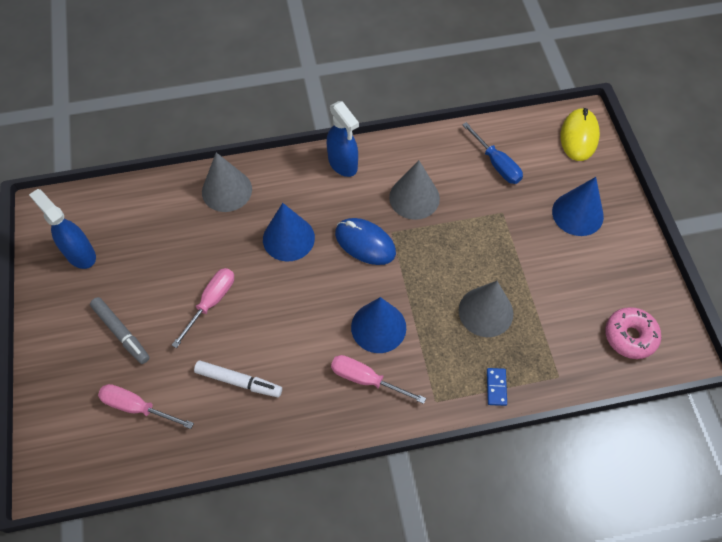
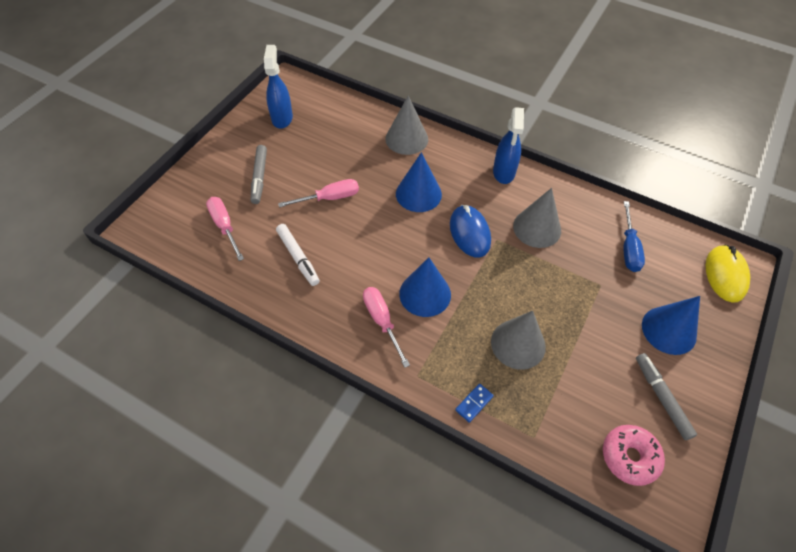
camera: 40 degrees right, 5 degrees down
yellow mouse [561,108,600,161] -> yellow mouse turned 45 degrees counterclockwise [706,245,750,303]
none -> grey marker [636,353,697,440]

